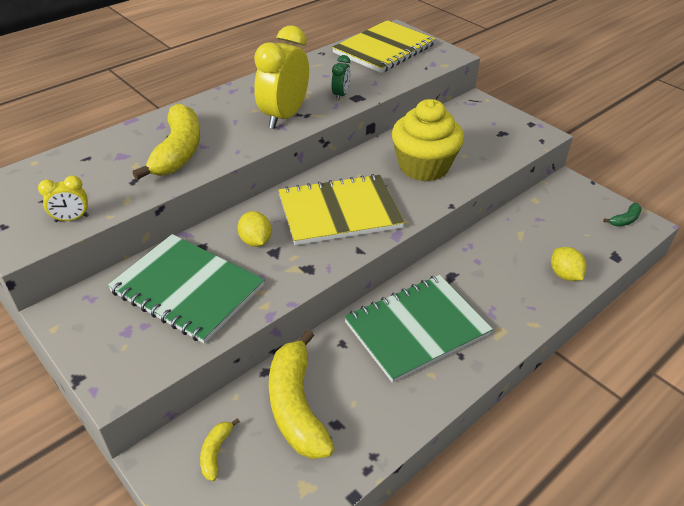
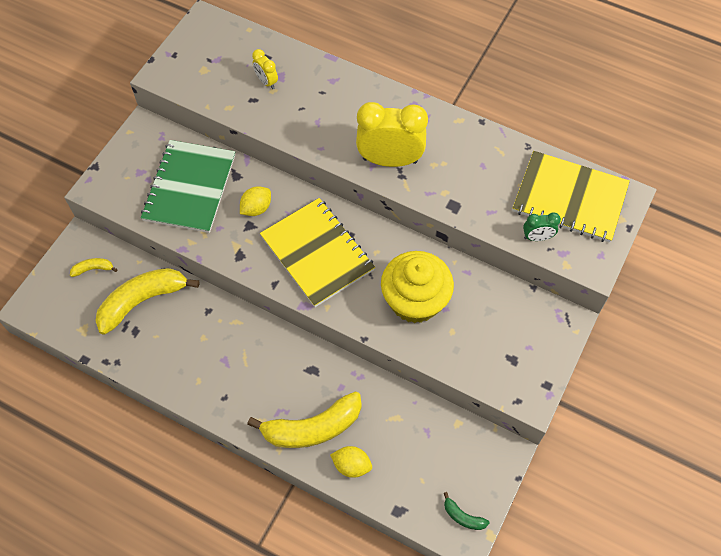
camera: 70 degrees right, 20 degrees up
yellow clock [38,175,89,222] -> yellow clock moved to [252,49,278,89]
yellow banana [133,103,200,180] -> yellow banana moved to [247,391,362,448]
green clock [332,55,351,101] -> green clock moved to [523,212,561,241]
green notebook [344,275,493,383] -> none
yellow lemon [551,247,586,281] -> yellow lemon turned 60 degrees clockwise [330,446,372,478]

